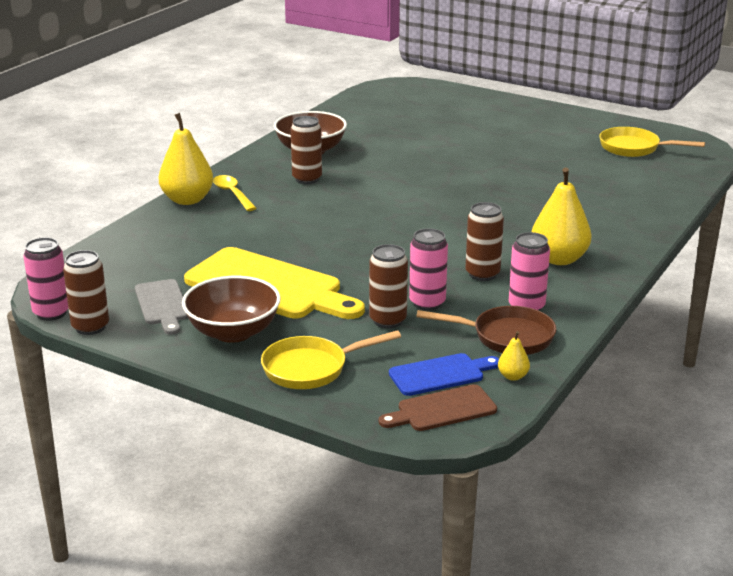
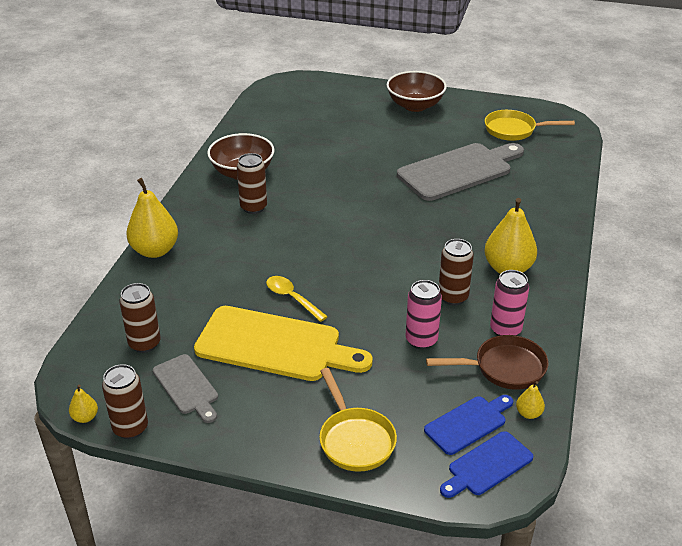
camera: 15 degrees left, 10 degrees up
pink can [23,237,68,321] -> yellow pear [69,385,98,423]
brown bowl [182,276,281,343] -> brown bowl moved to [387,71,447,112]
yellow spoon [213,175,257,211] -> yellow spoon moved to [266,276,328,322]
yellow pan [261,330,401,389] -> yellow pan turned 75 degrees counterclockwise [319,368,397,472]
brown can [369,244,408,328] -> brown can moved to [119,283,161,353]
brown cutting board [379,384,497,431] -> blue cutting board [440,431,533,498]
none -> grey cutting board [397,143,524,201]

